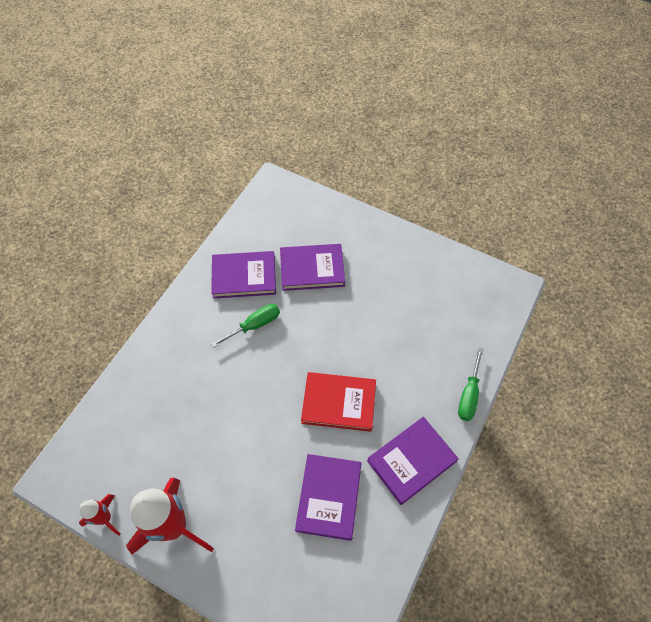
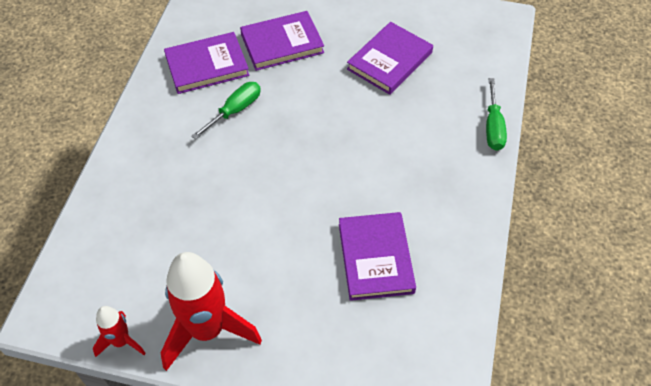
camera: 15 degrees left, 5 degrees down
red book [301,372,376,432] -> none
purple book [367,417,459,505] -> purple book moved to [347,22,433,95]

